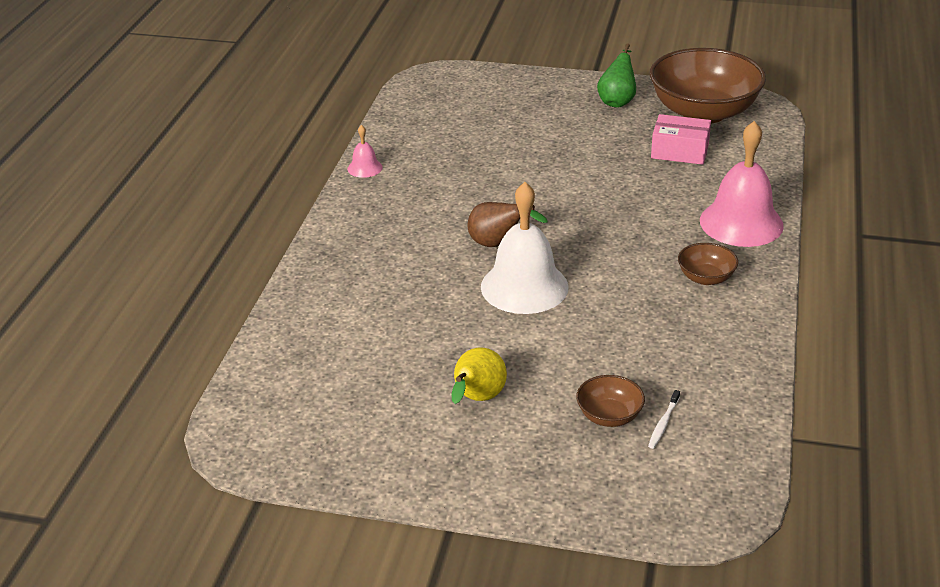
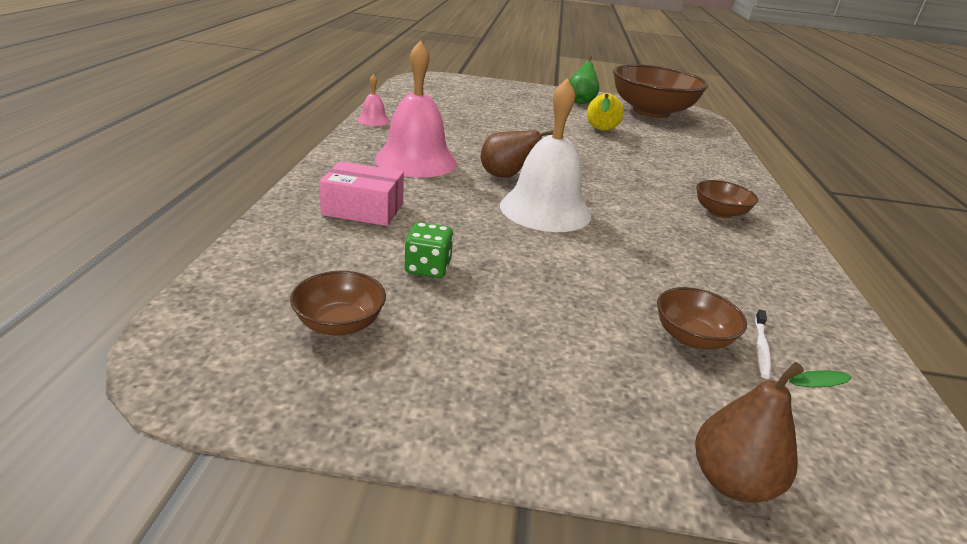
camera: 10 degrees left, 5 degrees down
yellow pear [452,348,507,404] -> yellow pear moved to [587,93,624,131]
pink box [651,114,711,165] -> pink box moved to [319,161,404,226]
pink bell [700,121,784,247] -> pink bell moved to [375,40,457,178]
none -> brown bowl [290,271,386,335]
none -> green dice [404,222,453,278]
none -> brown pear [695,362,852,503]

